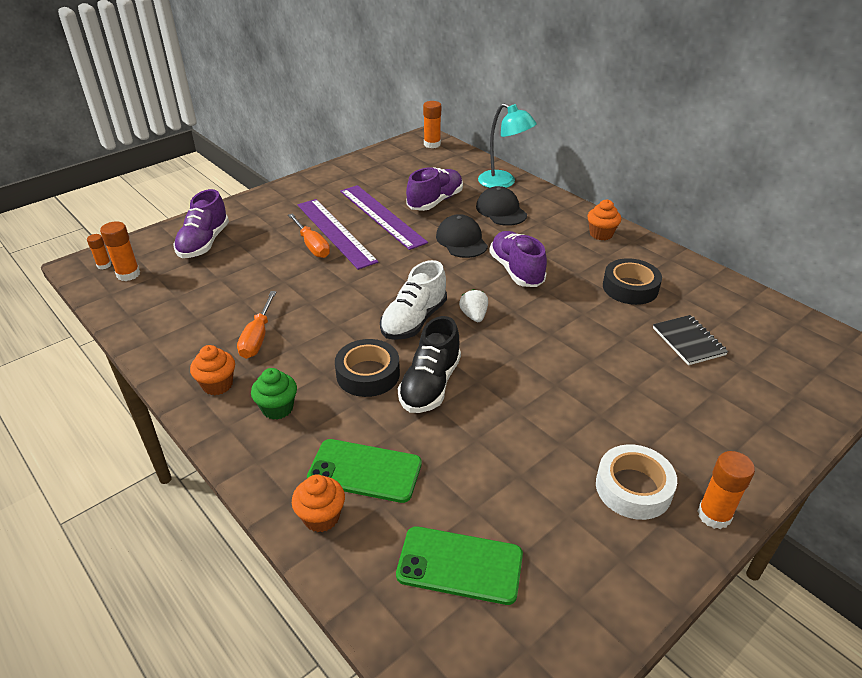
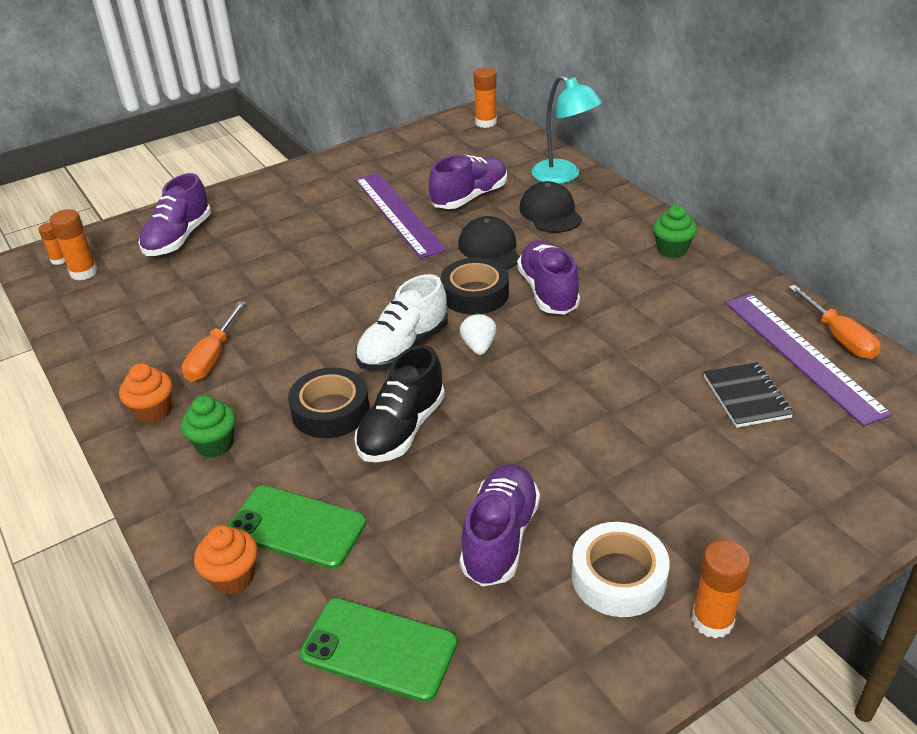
camera: 10 degrees right, 0 degrees up
orange screwdriver [288,213,330,258] -> orange screwdriver moved to [789,285,881,359]
purple ruler [297,199,379,270] -> purple ruler moved to [725,294,892,427]
orange cupcake [587,199,621,240] -> green cupcake [653,205,697,258]
black tape [603,258,662,305] -> black tape moved to [440,258,509,315]
none -> purple shoe [460,464,540,587]

